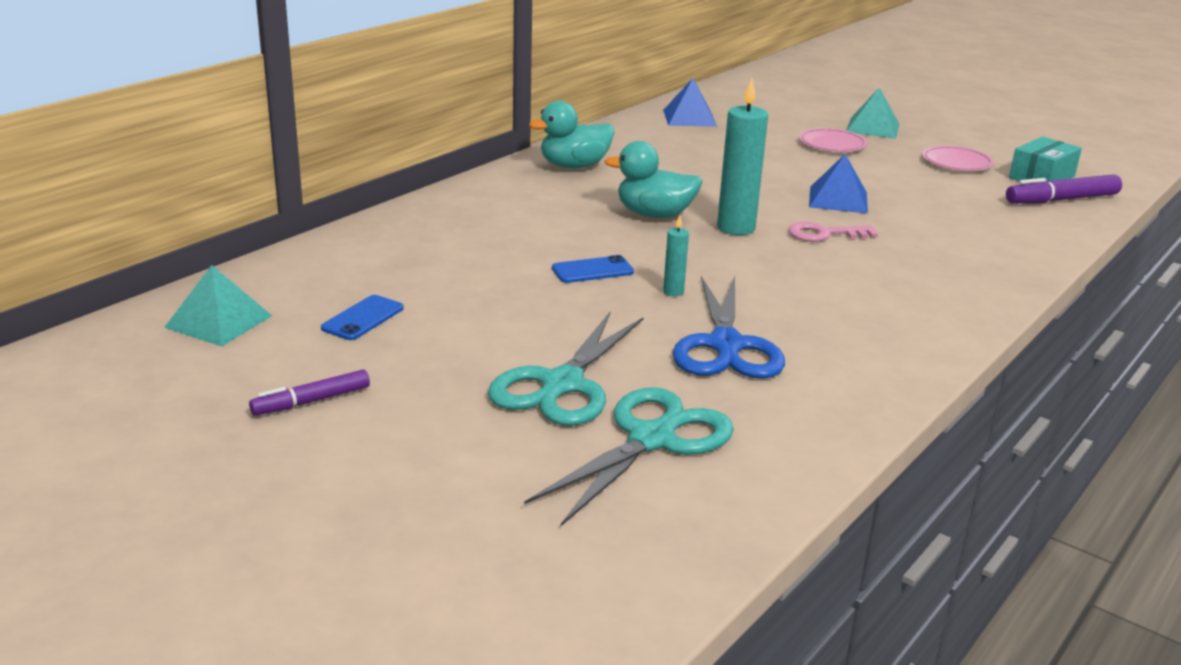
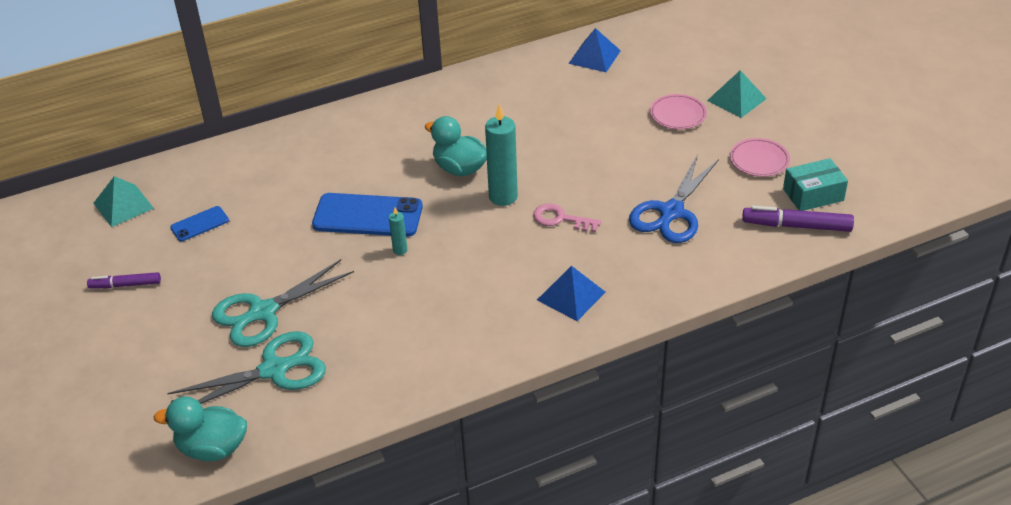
camera: 30 degrees right, 15 degrees up
turquoise duck [529,101,615,168] -> turquoise duck moved to [154,396,247,461]
blue phone [552,255,634,283] -> blue phone [312,193,423,237], size x1.94
blue scissors [673,276,785,379] -> blue scissors moved to [629,154,719,243]
blue pyramid [809,154,868,214] -> blue pyramid moved to [537,266,606,321]

